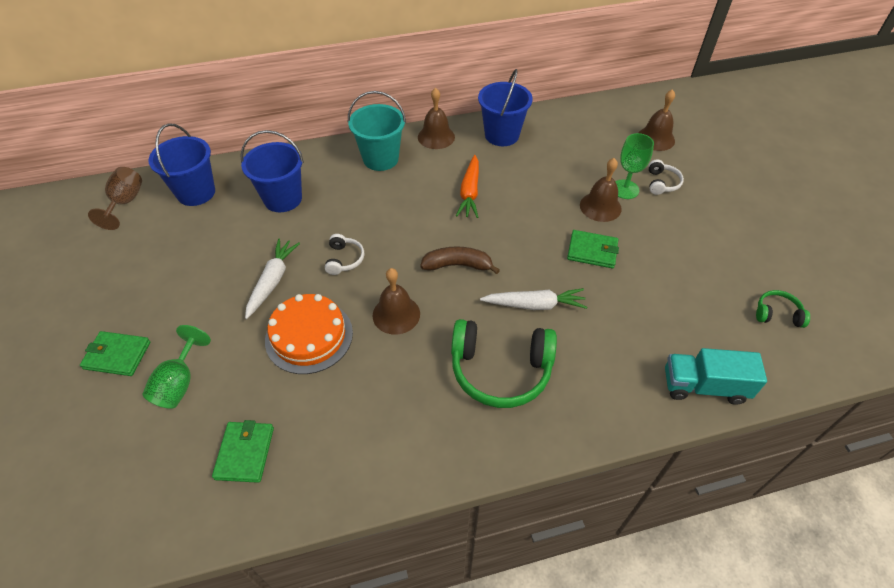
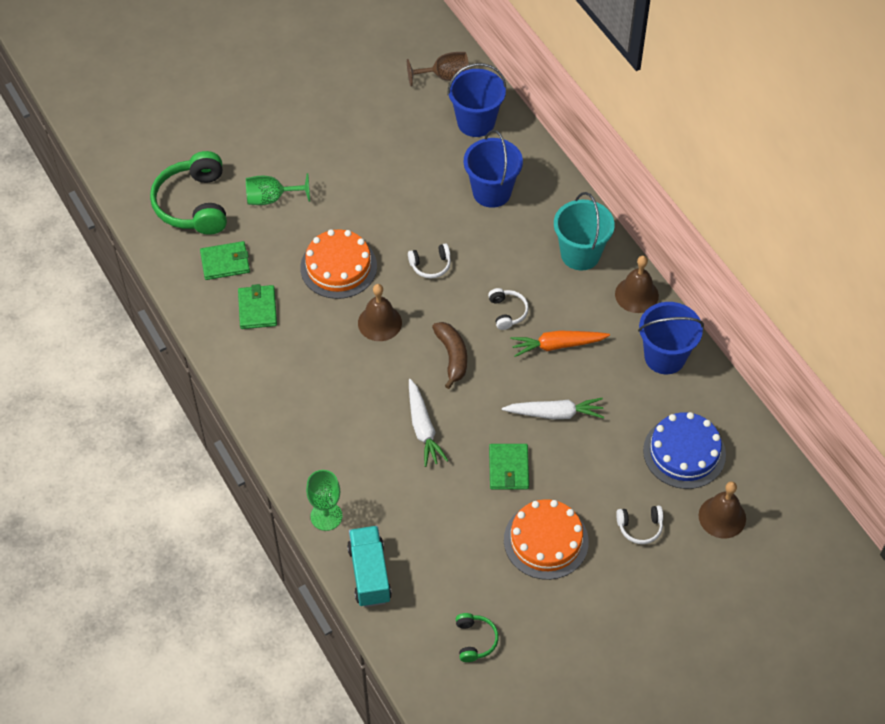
camera: 75 degrees right, 5 degrees up
green wallet [80,331,150,376] -> green wallet moved to [238,284,277,329]
white carrot [245,239,300,319] -> white carrot moved to [502,398,604,419]
green headphones [451,319,557,408] -> green headphones moved to [150,151,227,235]
brown bell [580,158,622,222] -> none
green goblet [615,133,654,199] -> green goblet moved to [306,470,343,531]
none -> white headphones [488,288,529,330]
none -> orange cake [504,499,589,580]
none -> blue cake [643,412,726,489]

